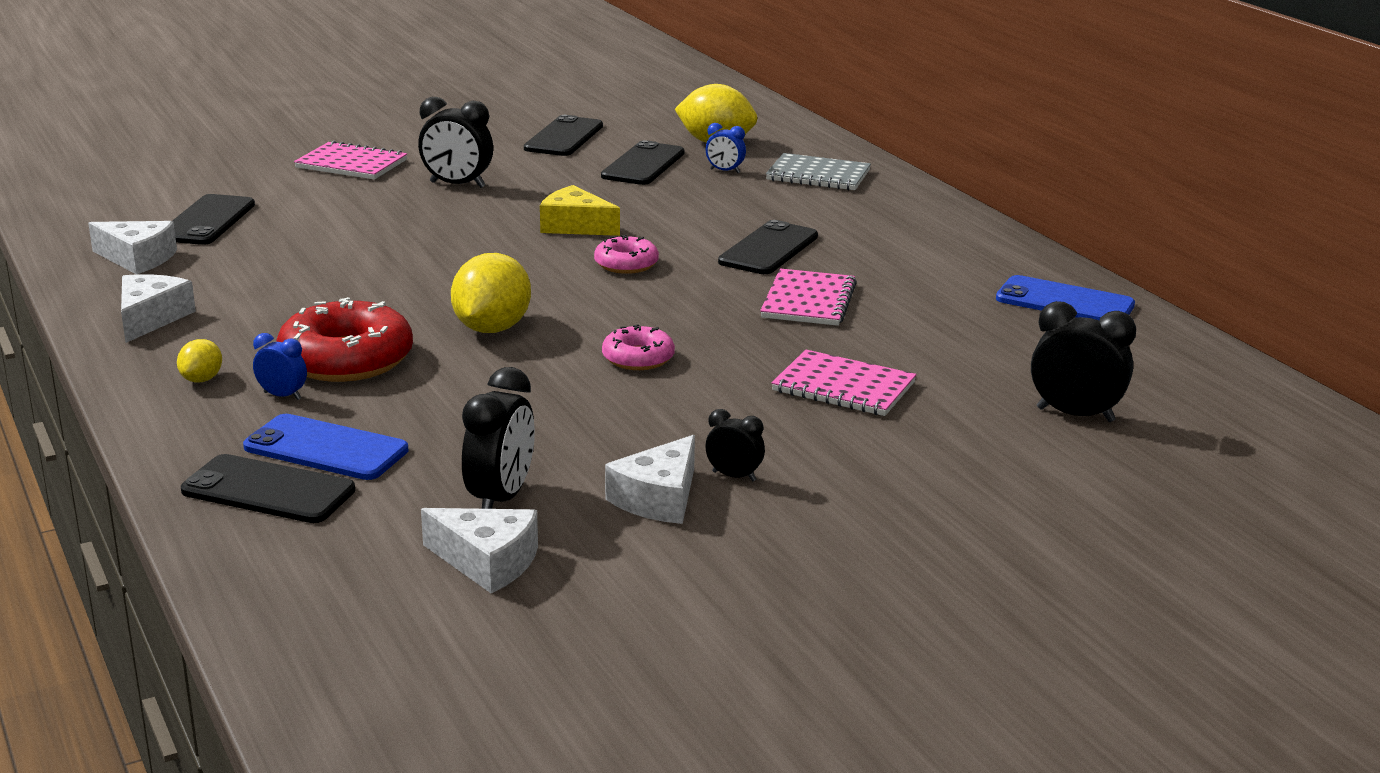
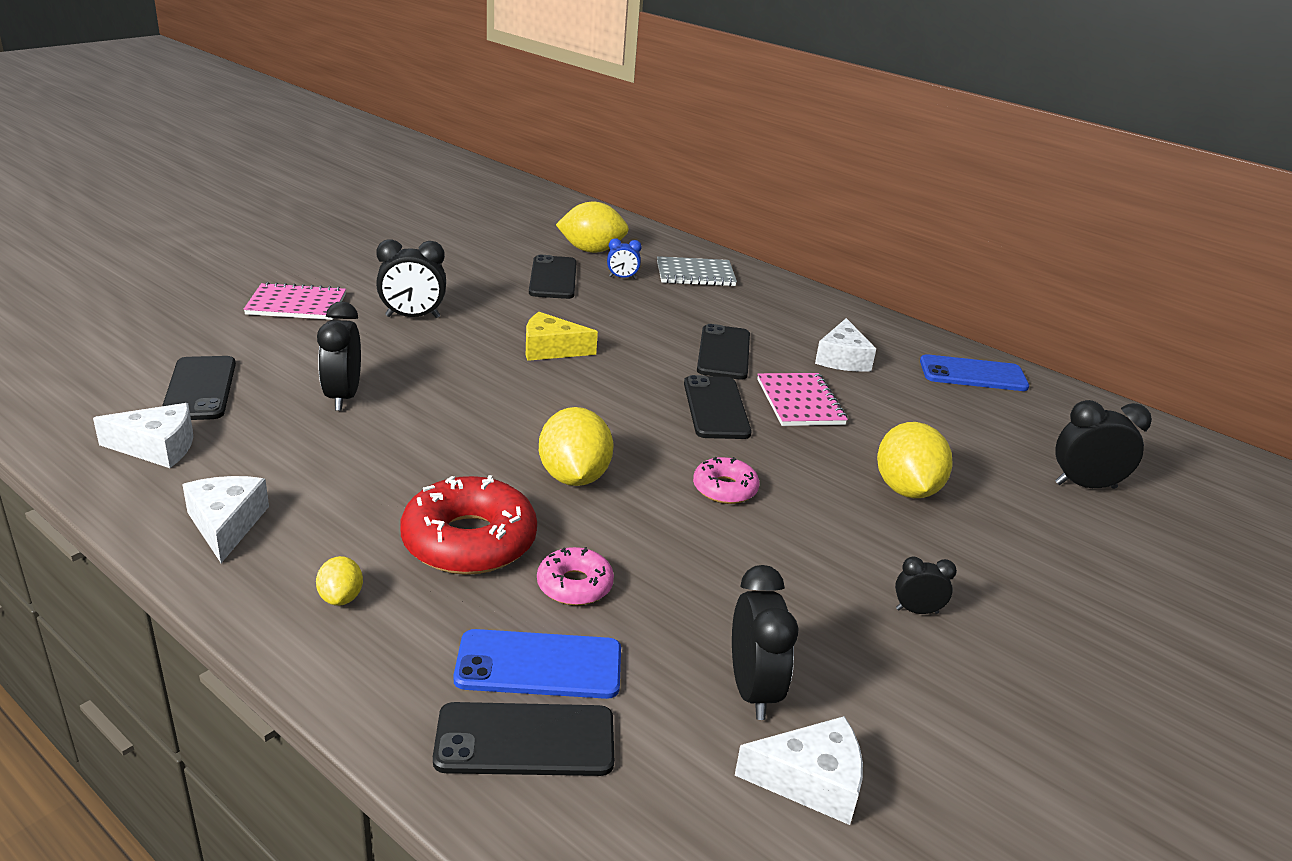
camera: 25 degrees left, 5 degrees up
blue clock [253,333,307,400] -> none
black phone [524,115,603,156] -> black phone moved to [684,375,752,439]
pink donut [594,235,659,274] -> pink donut moved to [537,547,614,606]
white cheese [605,435,695,524] -> white cheese moved to [815,318,876,372]
pink notebook [772,350,917,416] -> yellow lemon [877,422,953,498]
none -> black clock [317,301,361,411]

